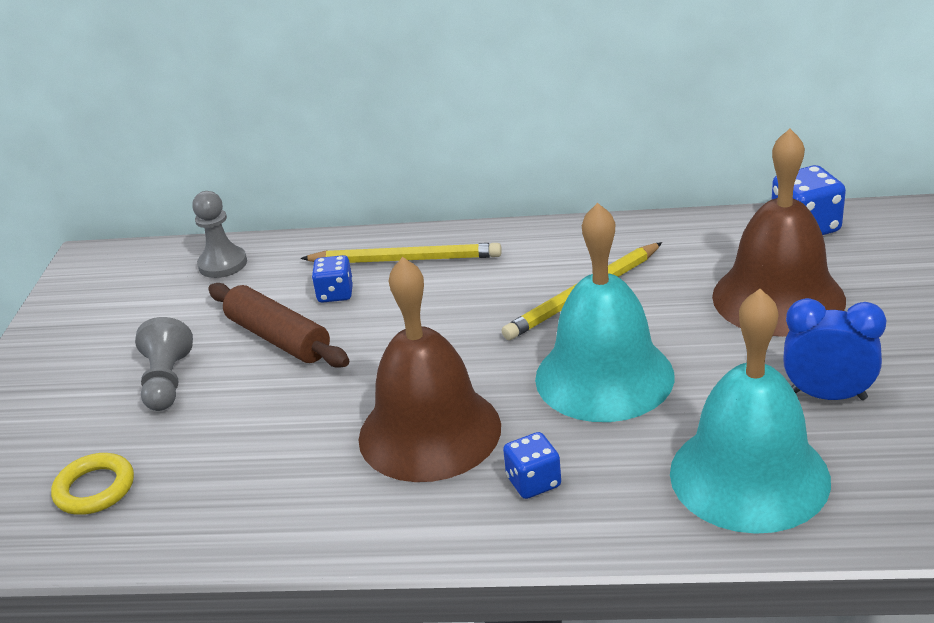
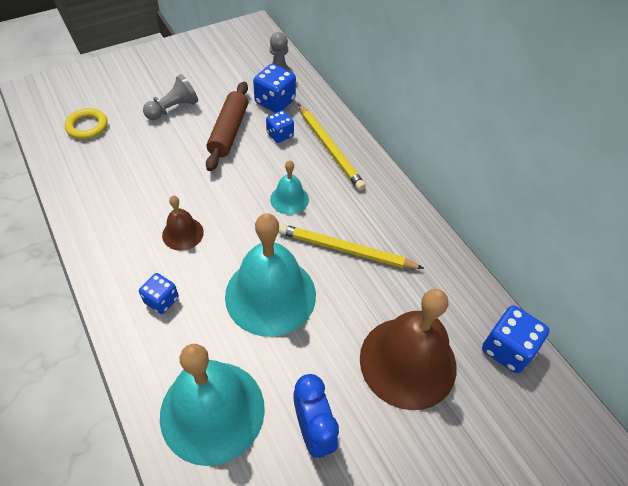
camera: 50 degrees right, 20 degrees up
brown bell [358,257,501,482] -> brown bell [162,196,204,251], size x0.48
none -> blue dice [253,64,296,113]
none -> turquoise bell [270,160,309,215]

